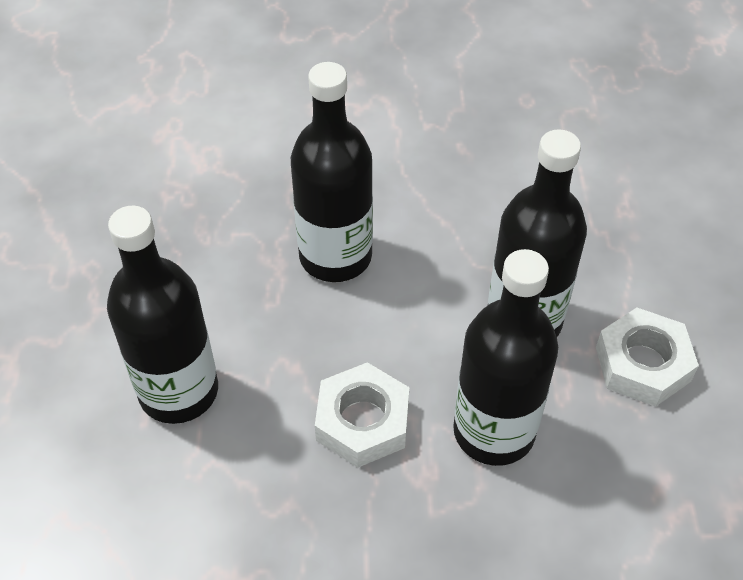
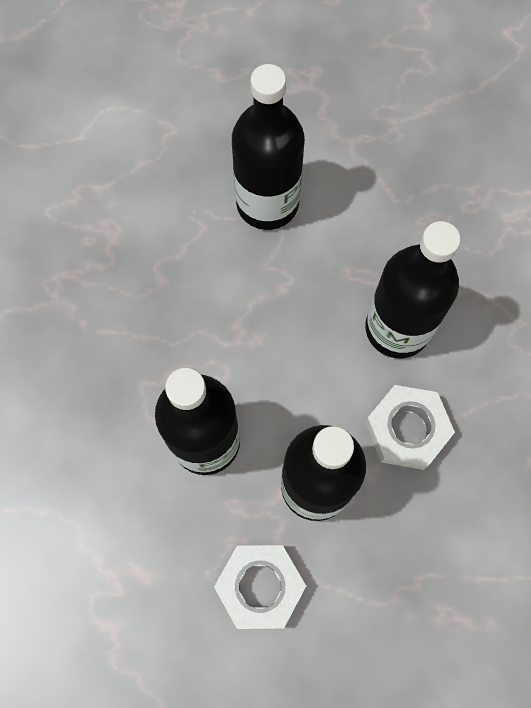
camera: 95 degrees right, 20 degrees up
white nut [315,362,409,467] -> white nut moved to [365,385,455,470]

